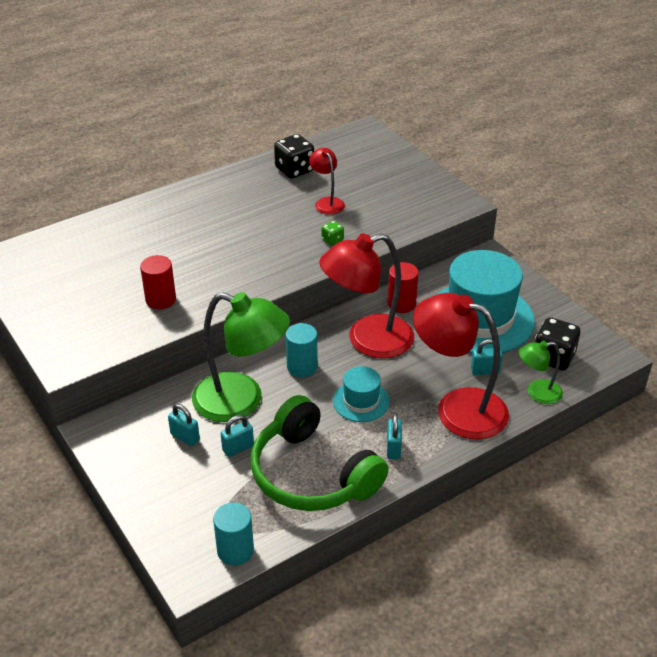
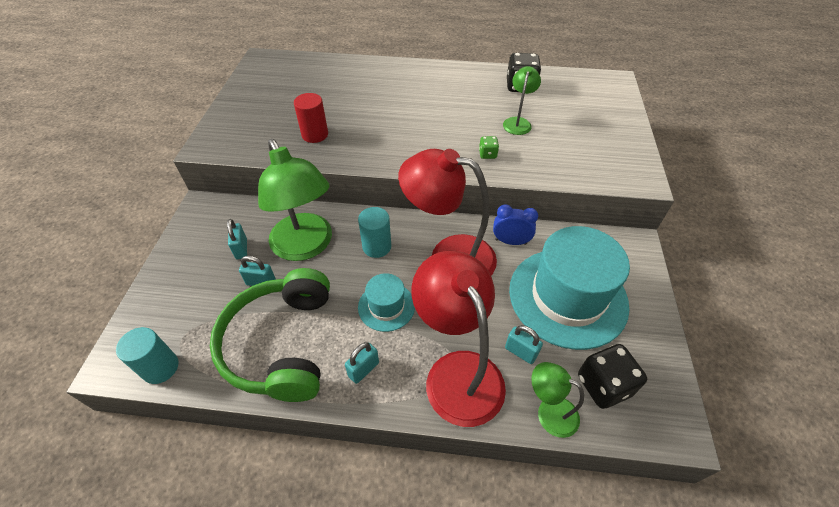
camera: 40 degrees right, 10 degrees up
red lamp [309,148,345,215] -> green lamp [503,66,541,135]
red cylinder [388,262,419,313] -> blue clock [493,204,538,245]

